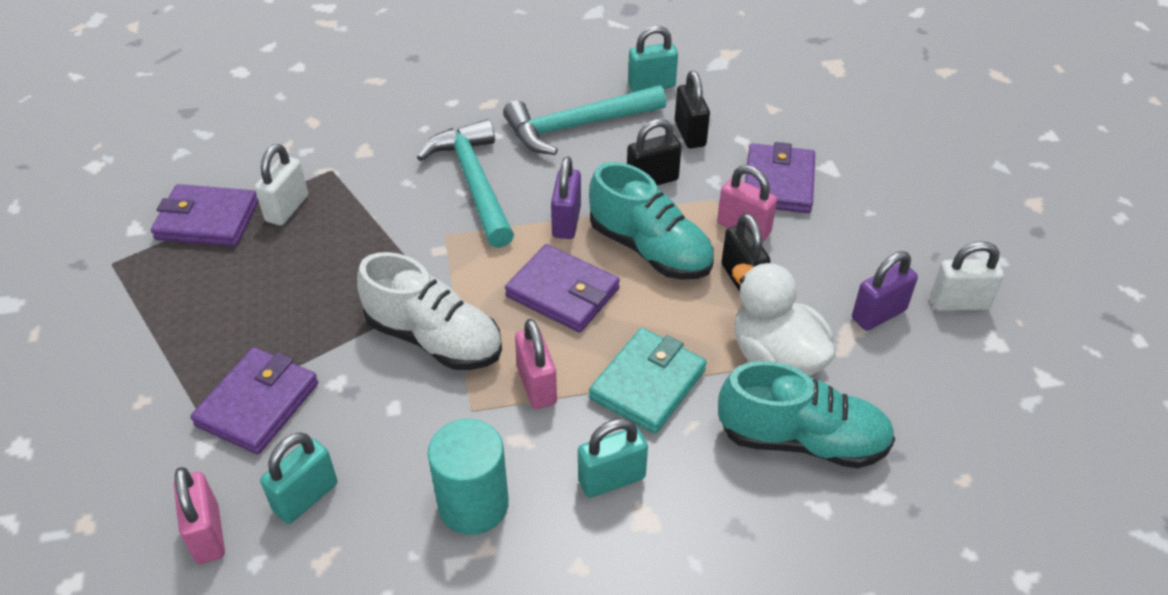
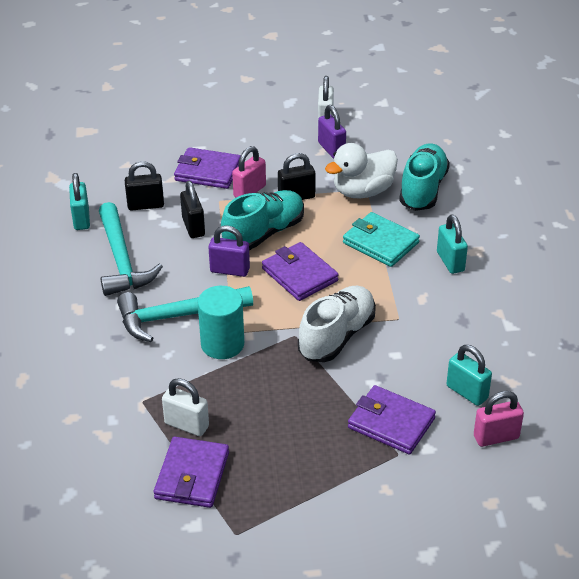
camera: 85 degrees left, 5 degrees down
turquoise cylinder [428,419,509,535] -> turquoise cylinder moved to [198,286,244,359]
purple wallet [505,244,620,333] -> purple wallet turned 75 degrees counterclockwise [262,242,339,301]
pink padlock [515,319,557,409] -> none

